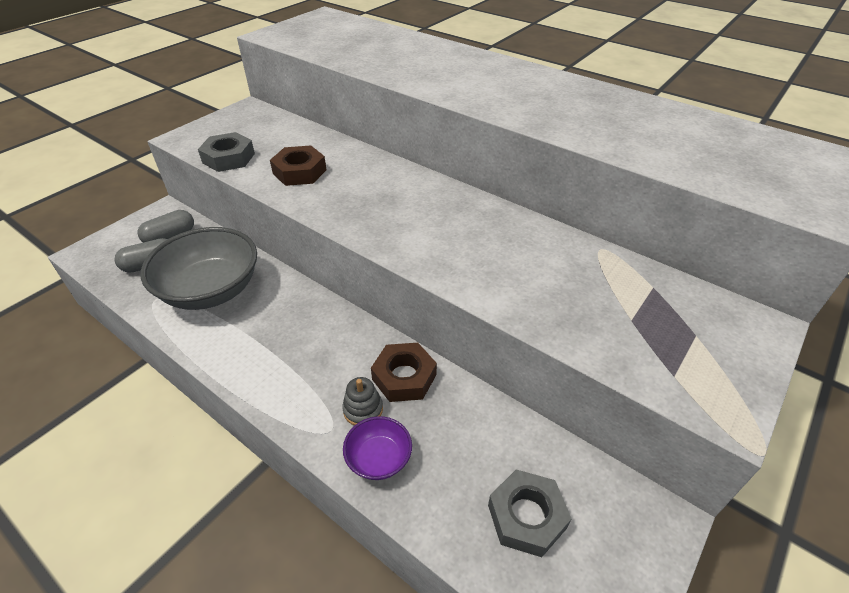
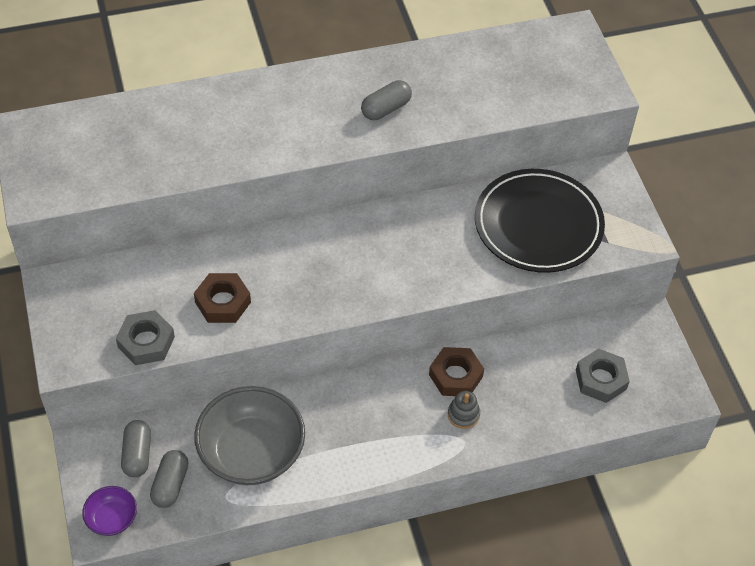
camera: 55 degrees left, 10 degrees up
purple bowl [343,416,412,480] -> purple bowl moved to [82,486,137,536]
none -> grey capsule [361,80,412,120]
none -> black plate [475,169,605,273]

